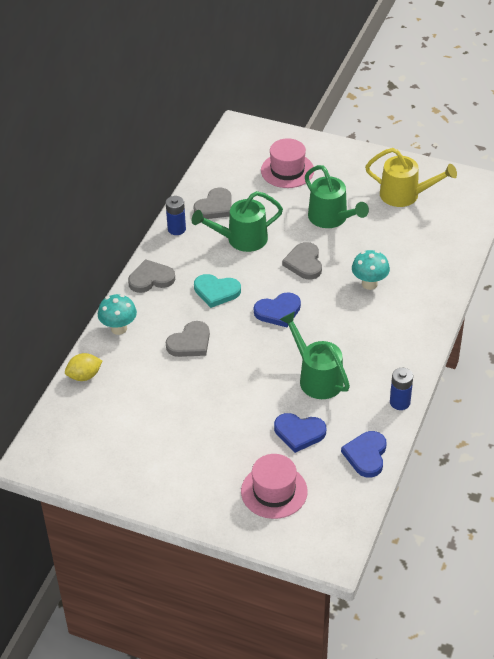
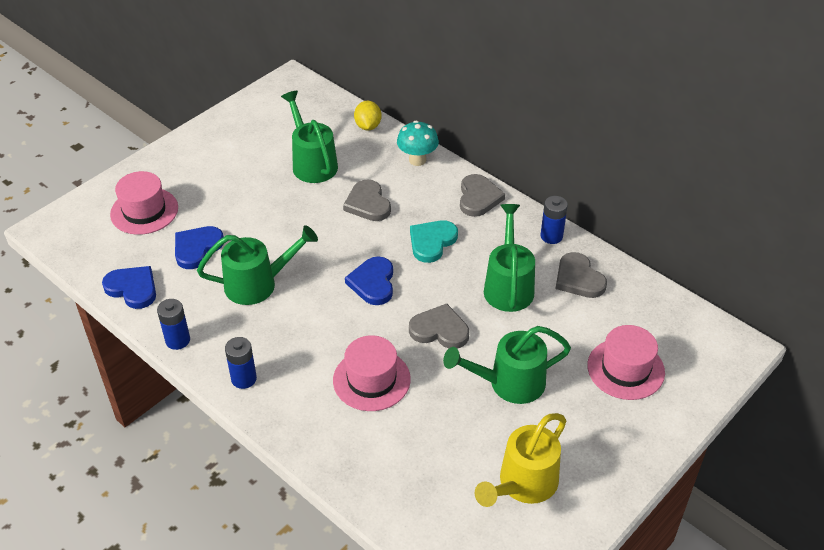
camera: 110 degrees right, 0 degrees up
turquoise mushroom [352,250,390,290] -> pink hat [333,335,411,411]
none -> blue battery [225,337,257,389]
none -> green watering can [281,91,338,183]

